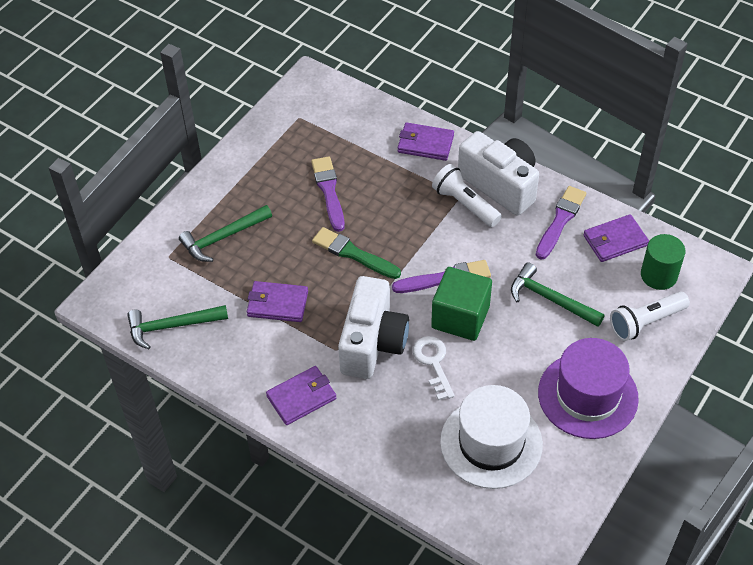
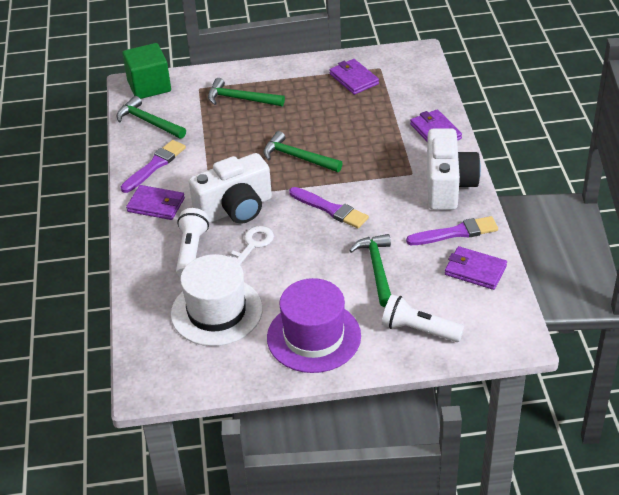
camera: 50 degrees right, 10 degrees down
purple wallet [247,281,308,322] -> purple wallet moved to [329,59,379,95]
purple brush [311,157,345,232] -> purple brush moved to [121,140,186,193]
green brush [312,227,401,279] -> green hammer [263,131,343,172]
green cube [431,267,492,341] -> green cube moved to [122,43,171,99]
white flashlight [432,164,502,227] -> white flashlight moved to [176,208,209,277]
green cylinder [641,234,685,290] -> none

